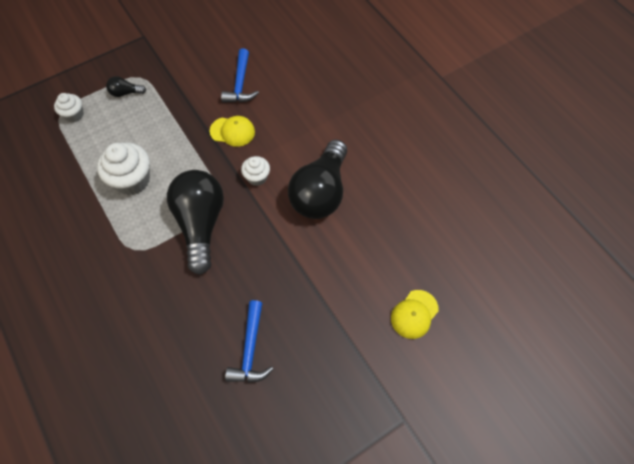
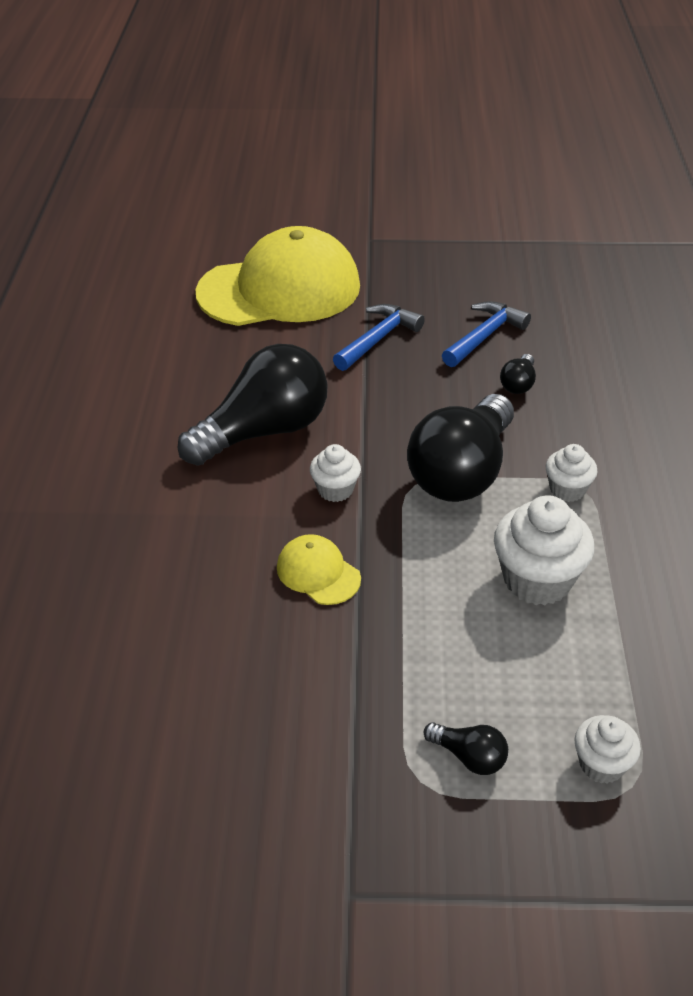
camera: 145 degrees left, 20 degrees down
blue hammer [221,48,259,103] -> blue hammer moved to [333,304,425,371]
yellow cap [391,290,439,339] -> yellow cap [195,226,360,326], size x2.39
none -> black light bulb [500,354,536,394]
none -> white cupcake [545,444,598,502]

